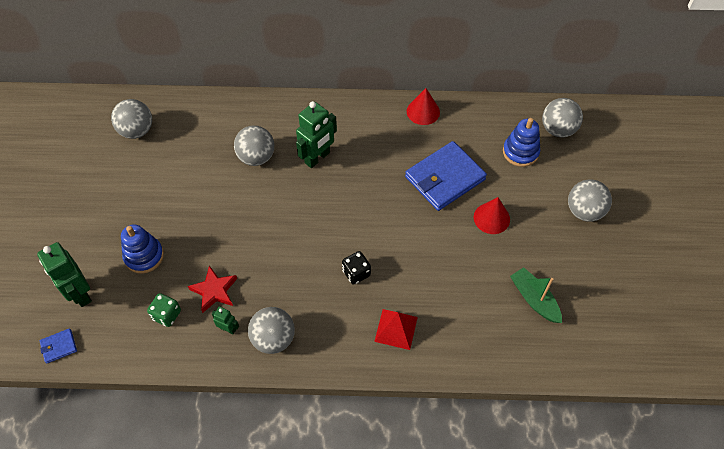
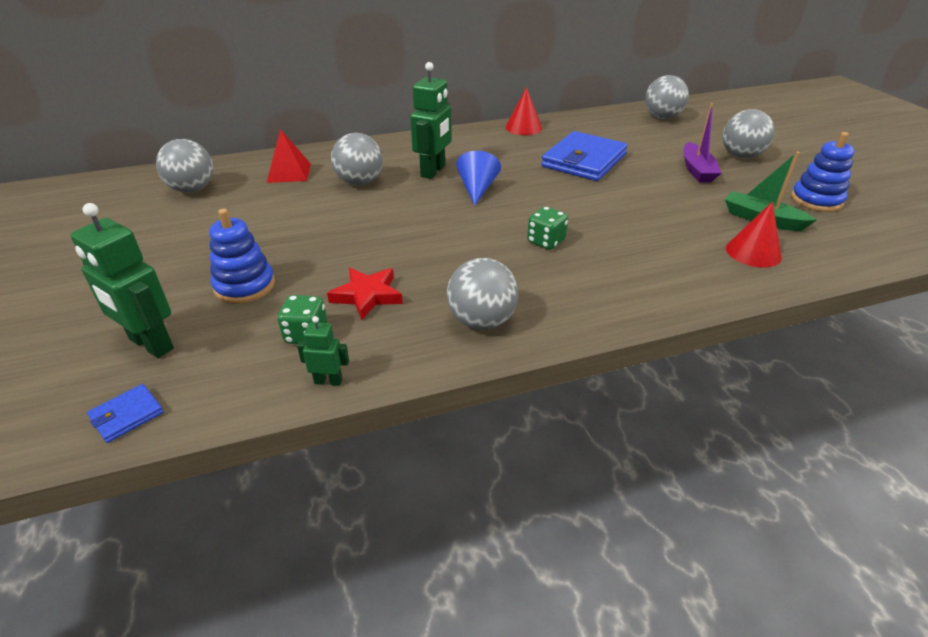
camera: 20 degrees left, 20 degrees down
green robot [212,306,239,335] -> green robot moved to [297,316,349,386]
black dice [342,251,371,285] -> green dice [527,207,568,250]
red pyramid [374,309,418,350] -> red pyramid moved to [267,129,311,183]
red cone [474,197,510,234] -> red cone moved to [726,202,782,268]
blue stacking toy [503,118,540,167] -> blue stacking toy moved to [791,132,855,212]
none -> blue cone [456,151,501,206]
none -> purple boat [683,103,721,183]

